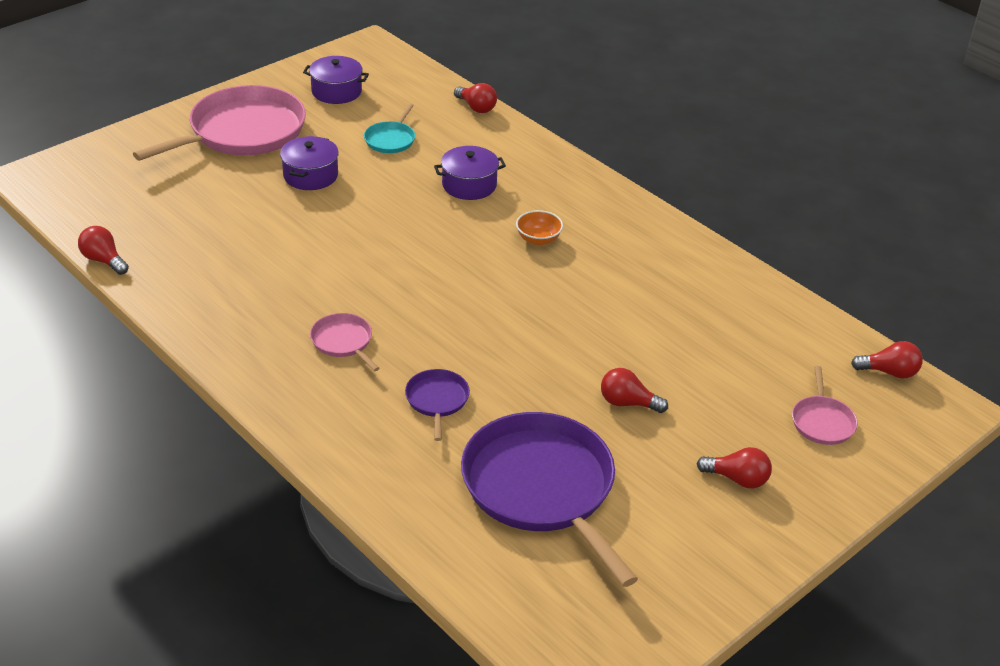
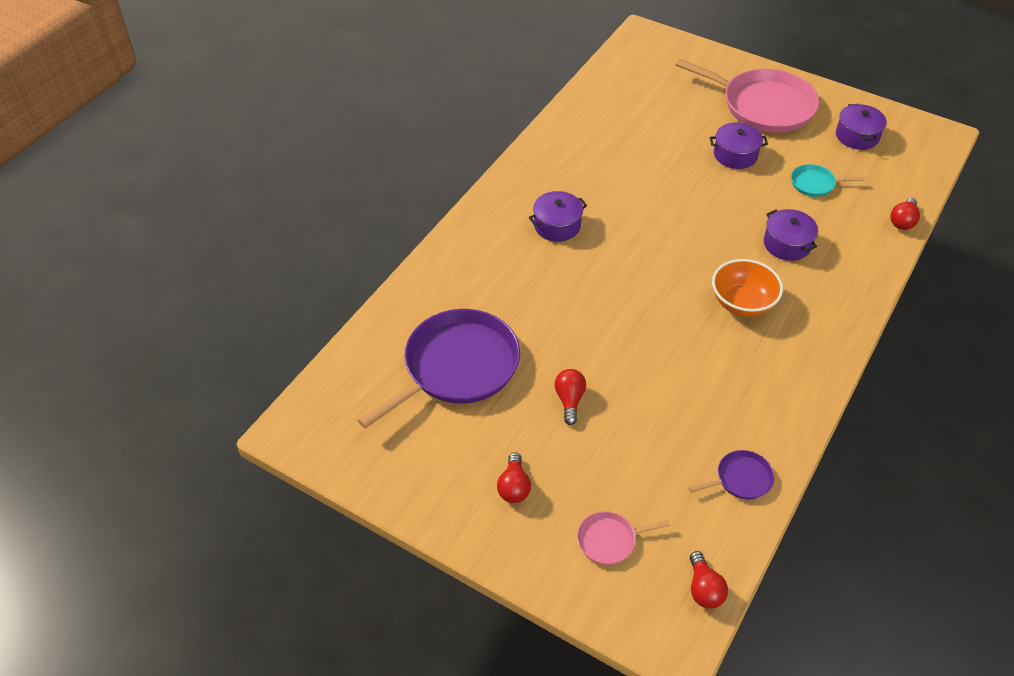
camera: 75 degrees right, 10 degrees up
red light bulb [78,226,129,275] -> none
pink pan [310,313,380,371] -> purple pot [529,191,587,242]
purple pan [405,369,470,441] -> purple pan moved to [688,450,774,500]
orange bowl [516,210,563,245] -> orange bowl [712,259,783,317], size x1.68

